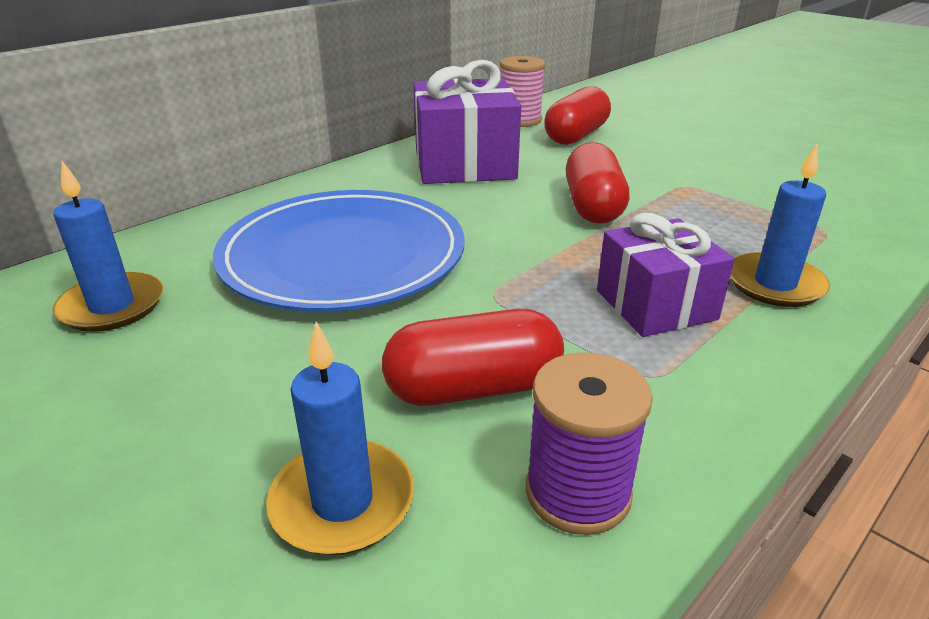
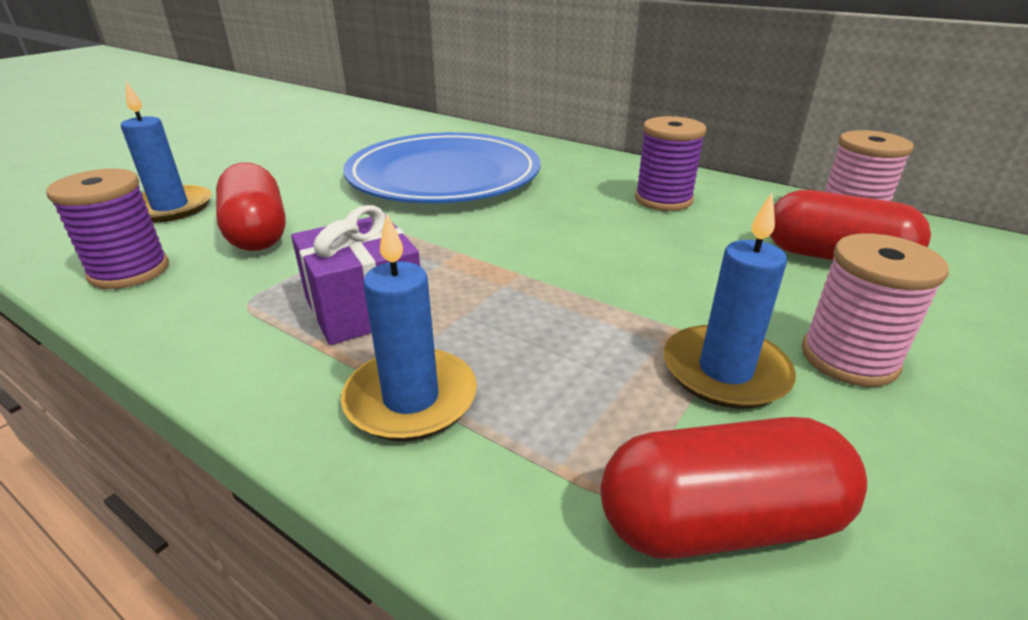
camera: 80 degrees right, 0 degrees up
blue candle [53,161,163,332] -> blue candle moved to [664,193,796,409]
purple gift [413,60,521,184] -> purple spool [635,116,706,211]
red capsule [566,142,629,224] -> red capsule moved to [601,417,867,559]
none -> pink spool [802,233,949,387]

